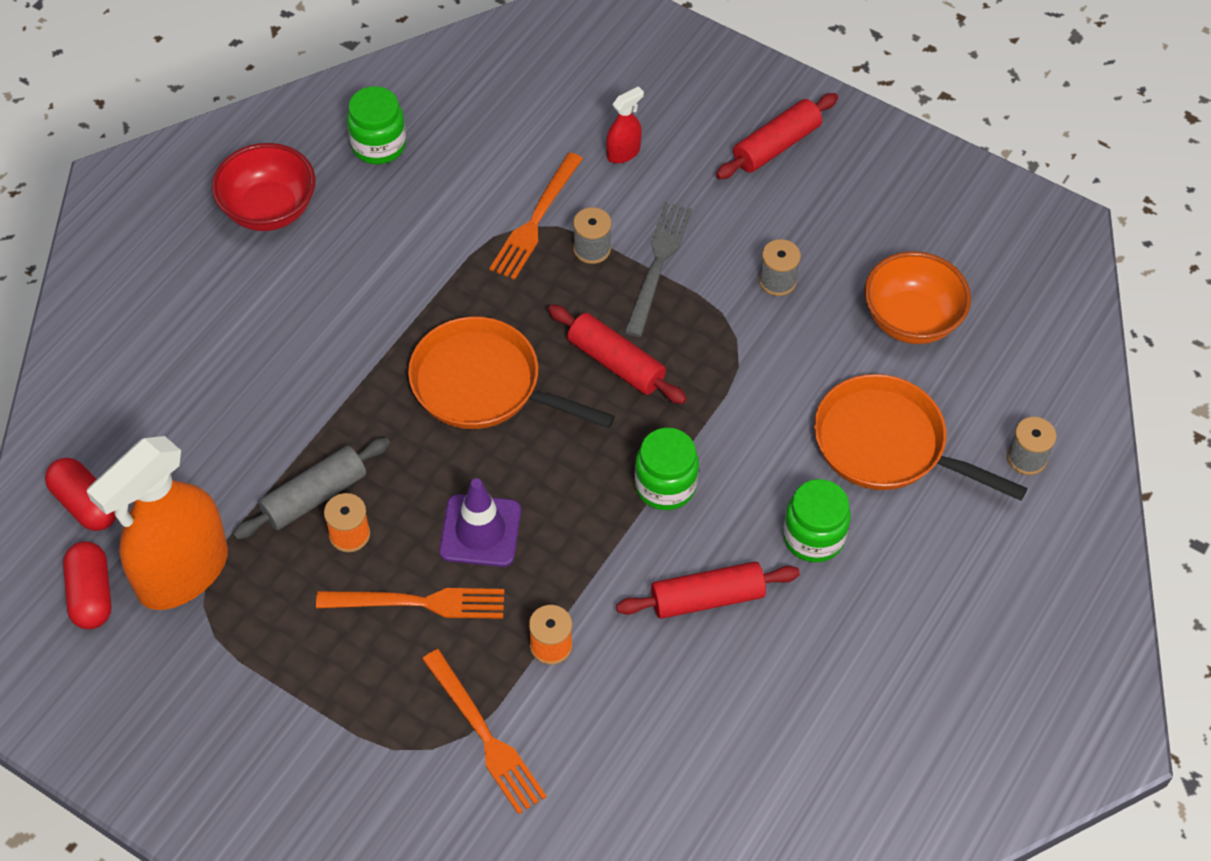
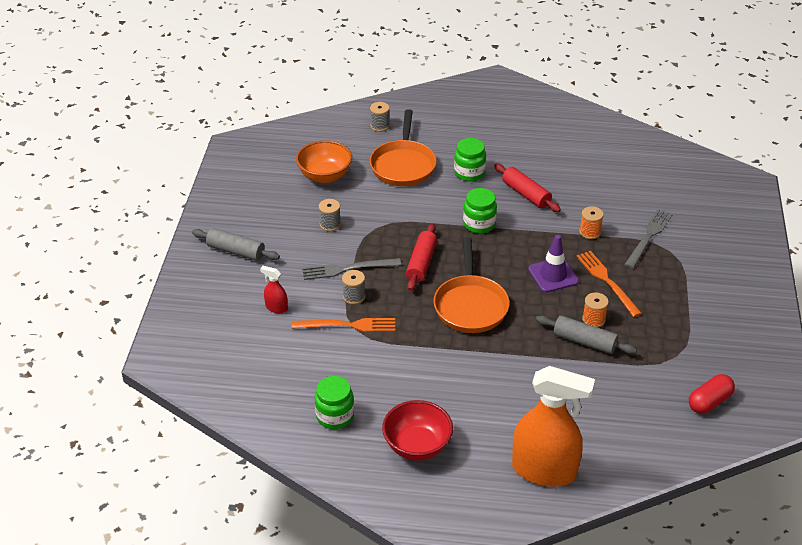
camera: 115 degrees left, 15 degrees down
red capsule [45,458,117,531] -> none
orange spray bottle [87,436,228,610] -> orange spray bottle moved to [512,366,595,487]
orange fork [422,649,547,815] -> grey fork [624,209,673,269]
red rolling pin [716,93,838,179] -> grey rolling pin [192,228,280,261]

